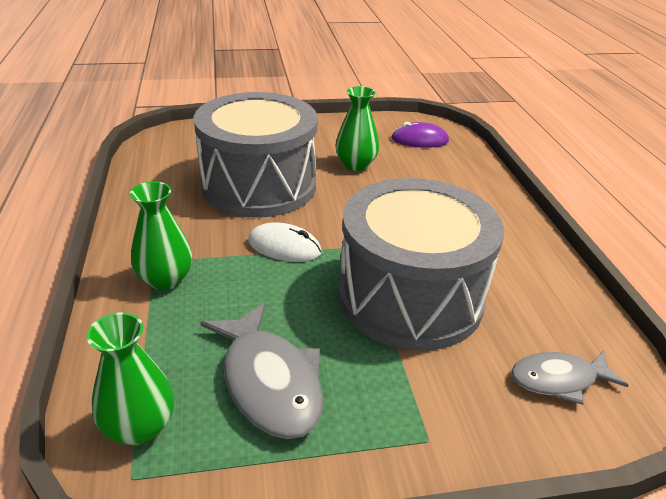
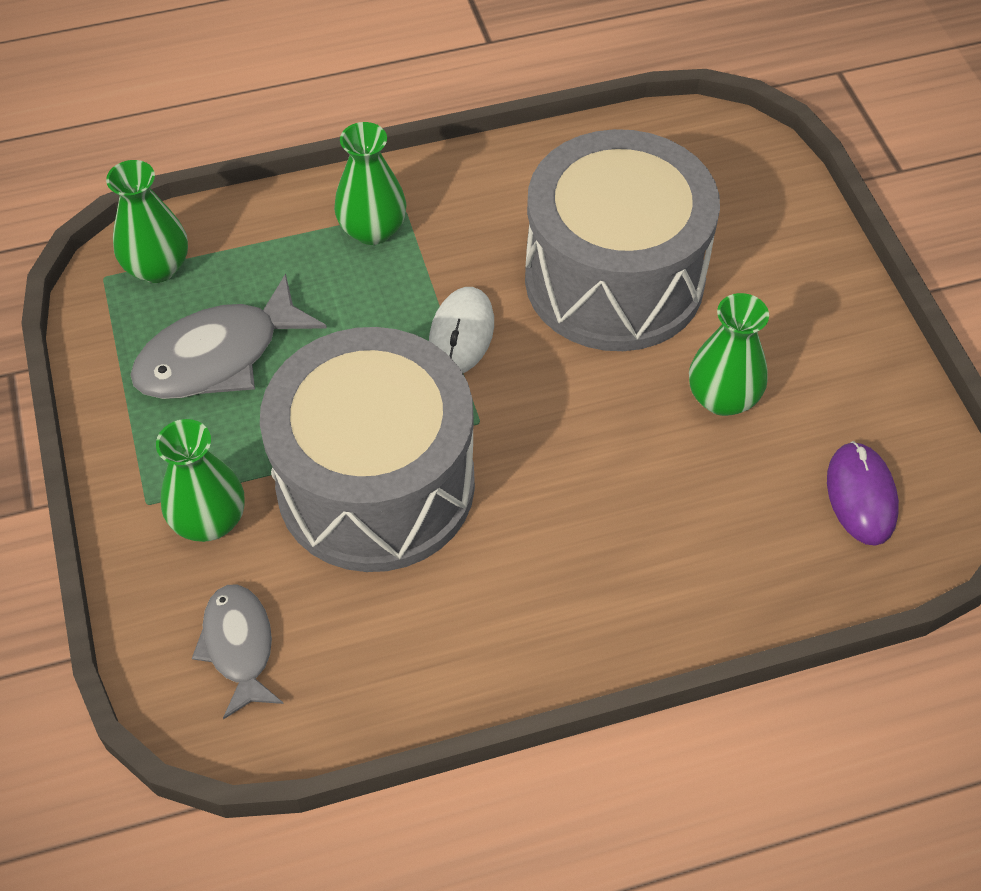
camera: 85 degrees right, 20 degrees up
none -> green vase [156,419,244,542]

